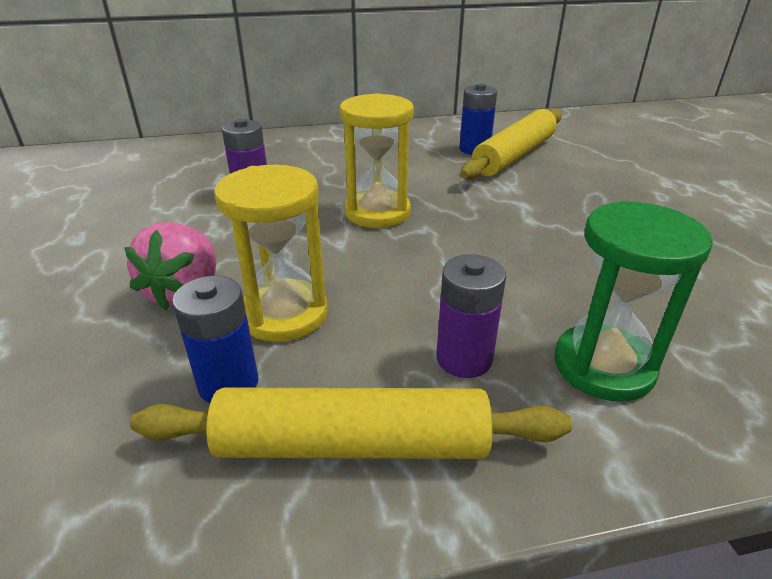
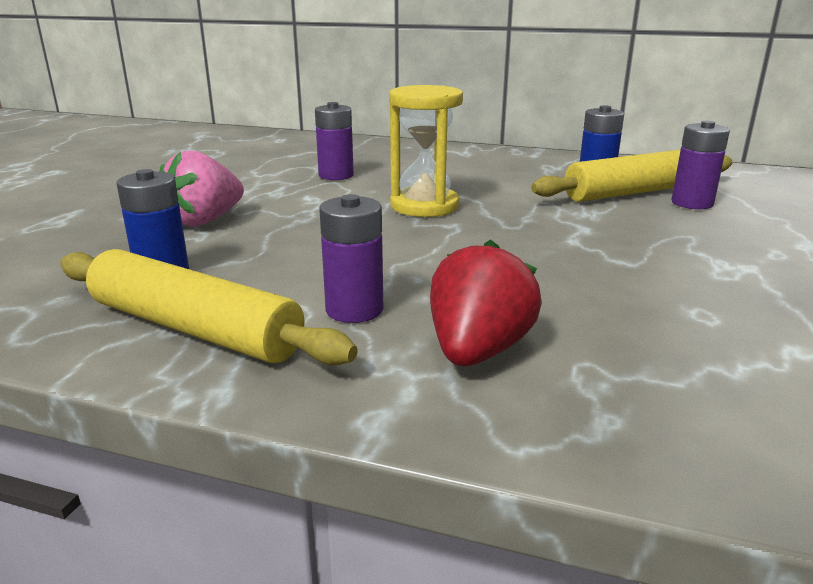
camera: 30 degrees right, 10 degrees down
yellow hourglass [214,165,328,342] -> none
green hourglass [554,201,713,401] -> red strawberry [430,239,542,366]
none -> purple battery [671,121,730,209]

